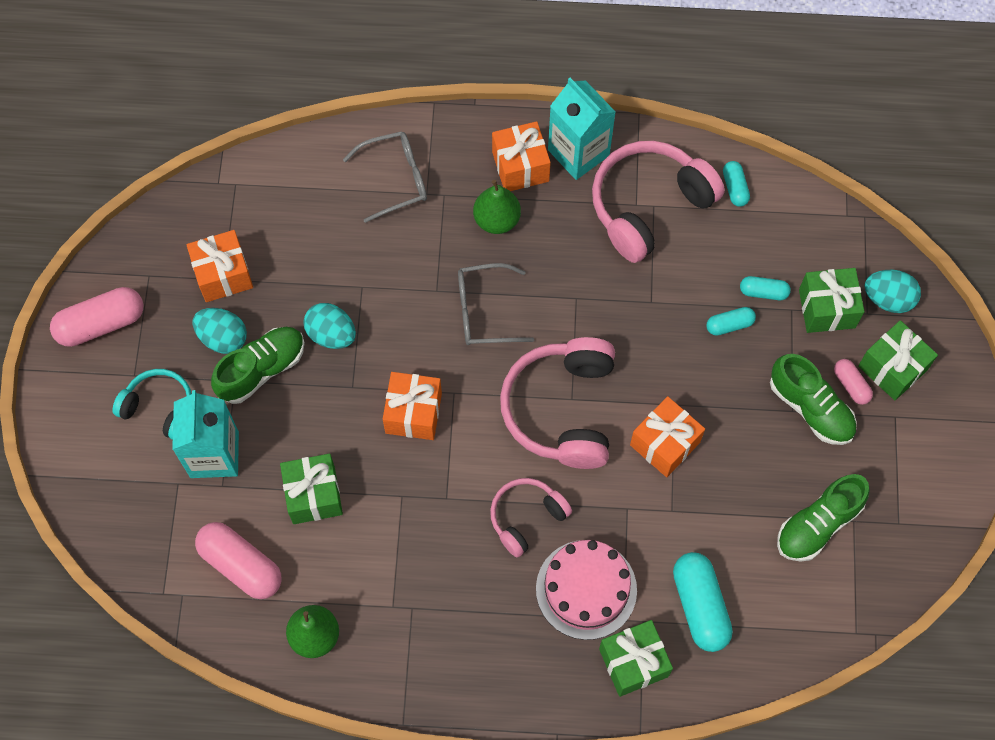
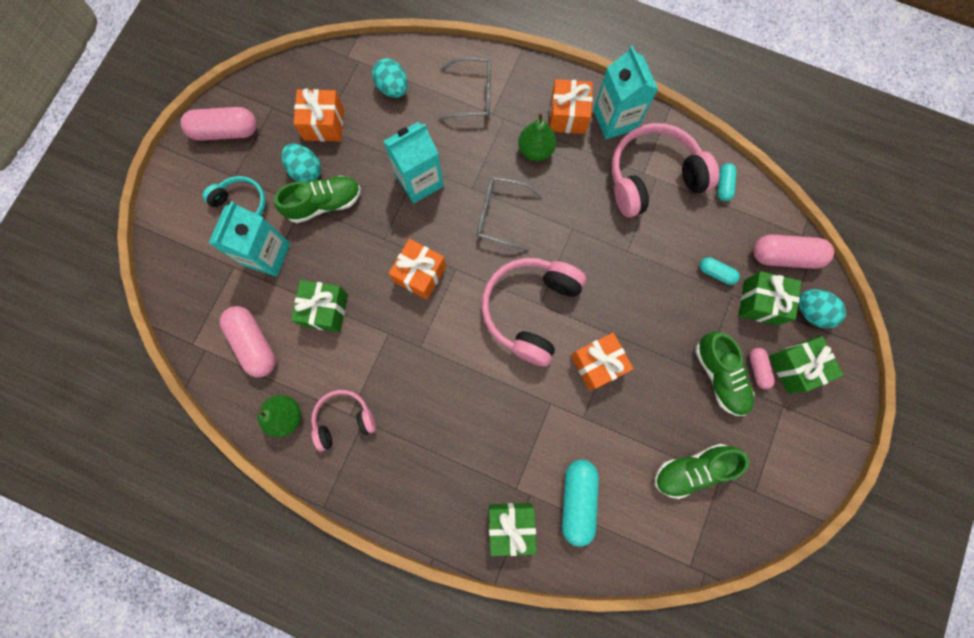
camera: 20 degrees right, 10 degrees up
turquoise egg [303,303,356,349] -> turquoise egg moved to [372,58,408,98]
pink headphones [490,478,572,557] -> pink headphones moved to [311,390,376,452]
pink cake [536,540,637,640] -> none
turquoise capsule [706,307,756,336] -> none
none -> turquoise carton [383,122,444,204]
none -> pink capsule [753,235,834,269]

